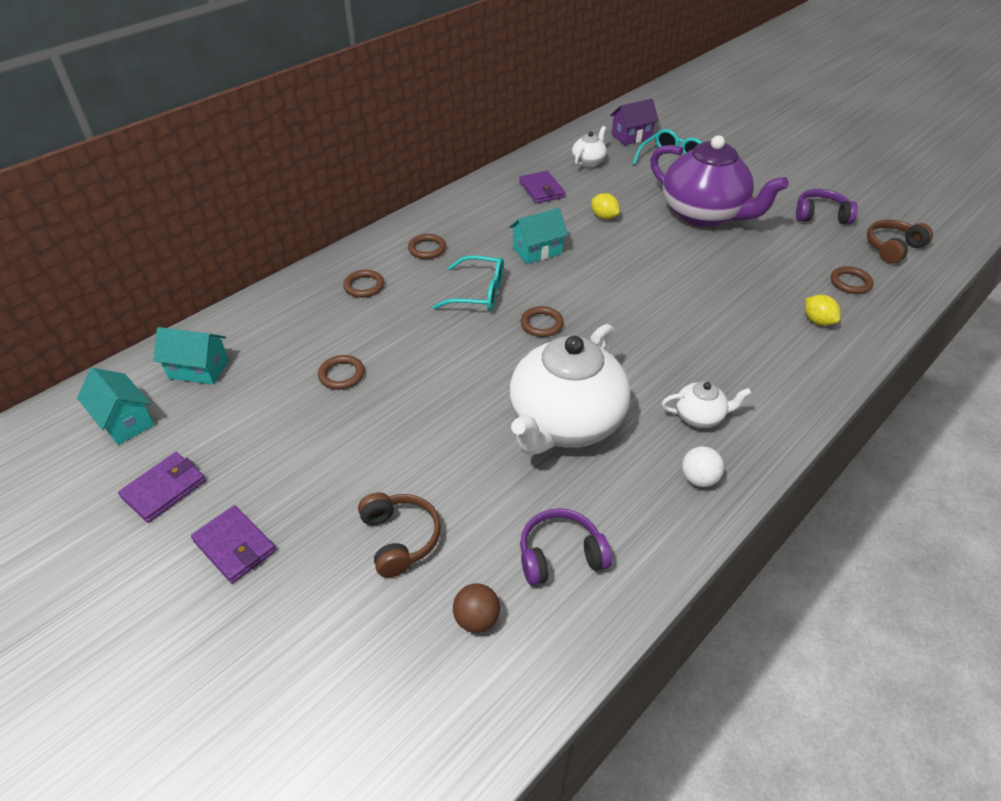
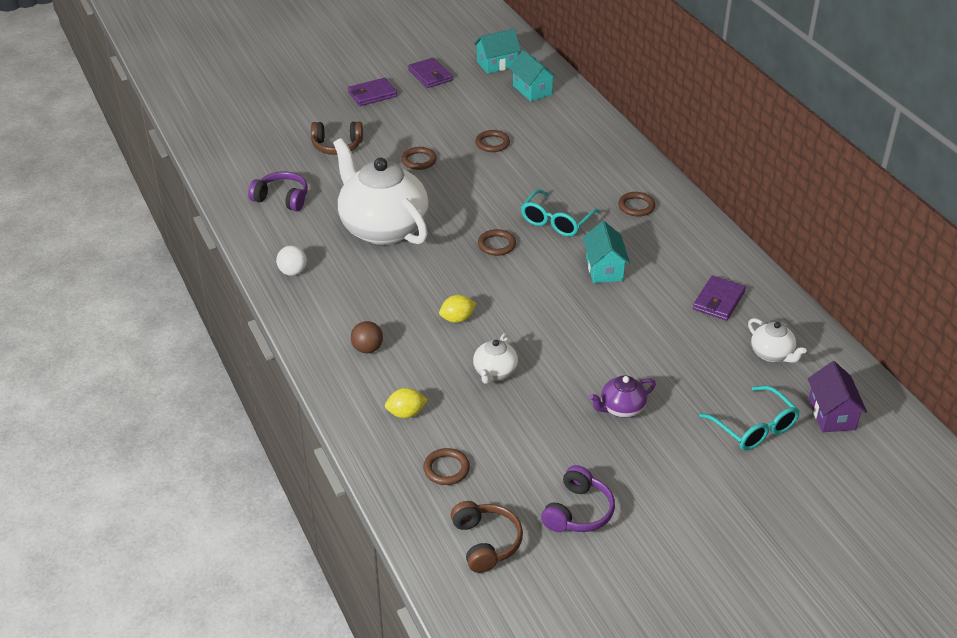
camera: 110 degrees right, 5 degrees down
turquoise house [154,327,229,385] -> turquoise house turned 60 degrees counterclockwise [509,50,557,101]
brown ring [343,270,384,298] -> brown ring moved to [401,147,437,170]
brown ball [453,583,500,633] -> brown ball moved to [351,321,383,353]
purple wallet [519,171,565,203] -> purple wallet turned 60 degrees counterclockwise [693,275,746,321]
purple headphones [520,508,612,586] -> purple headphones turned 75 degrees counterclockwise [248,171,308,211]
yellow lemon [591,193,620,219] -> yellow lemon moved to [439,295,477,323]
purple teapot [650,135,789,227] -> purple teapot [589,376,656,418], size x0.44
white teapot [662,381,751,428] -> white teapot moved to [473,333,518,384]

